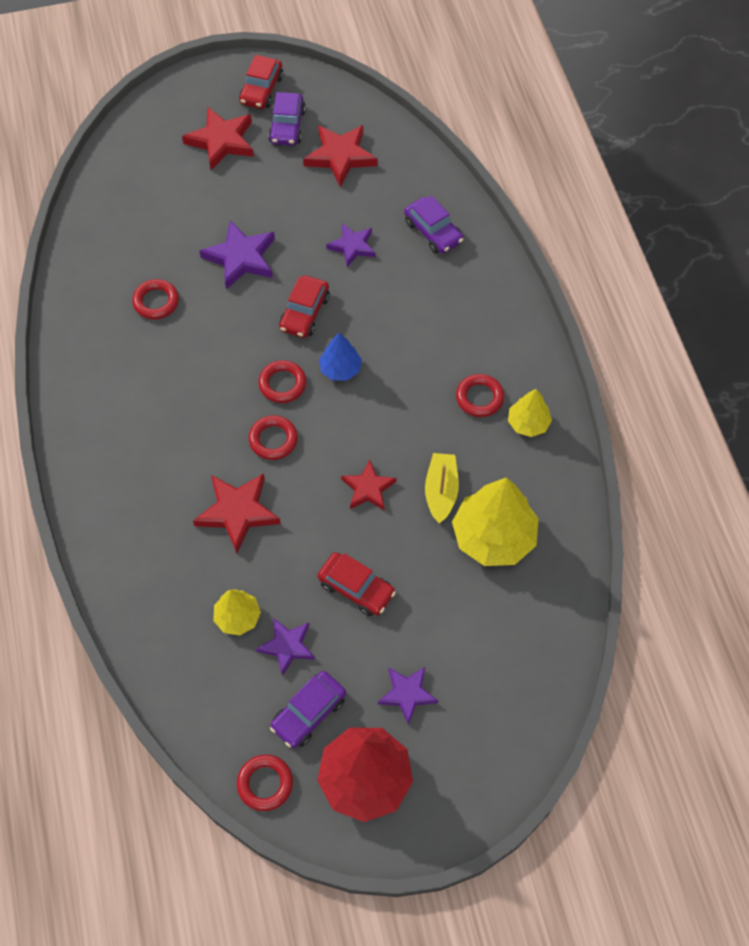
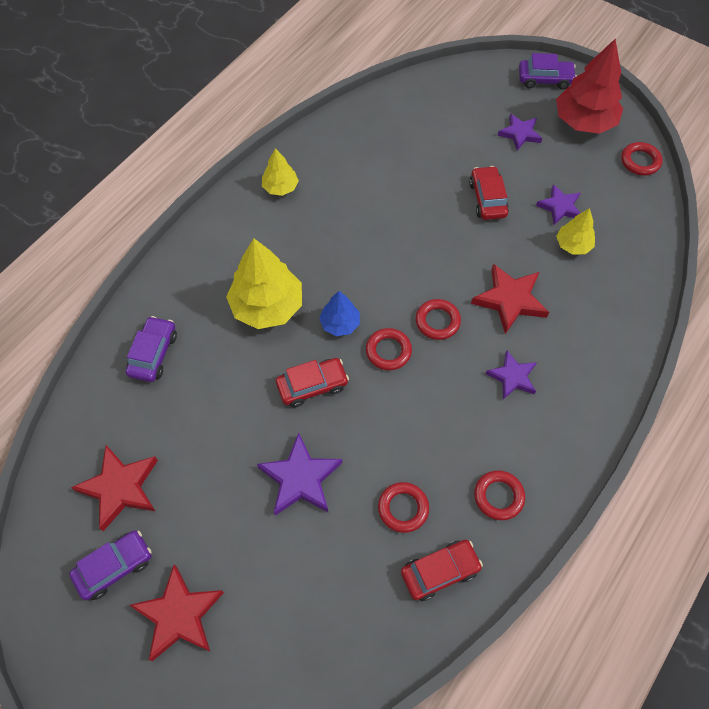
camera: 130 degrees left, 0 degrees up
red car [239,55,283,109] -> red car moved to [401,540,483,601]
purple car [270,671,346,748] -> purple car moved to [519,53,577,90]
purple star [326,223,376,267] -> purple star moved to [486,351,537,400]
red star [341,460,397,511] -> none
yellow boat [425,453,459,523] -> none
yellow tree [452,477,539,566] -> yellow tree moved to [226,238,302,329]
red ring [456,374,504,417] -> red ring moved to [474,471,525,520]

